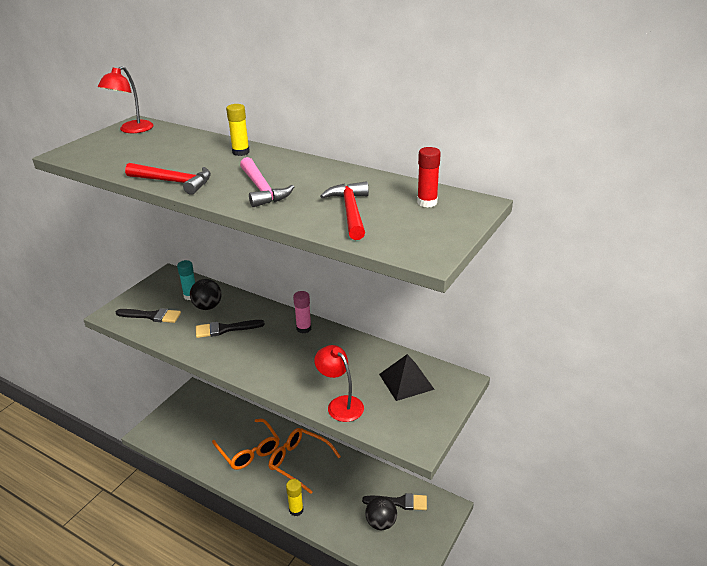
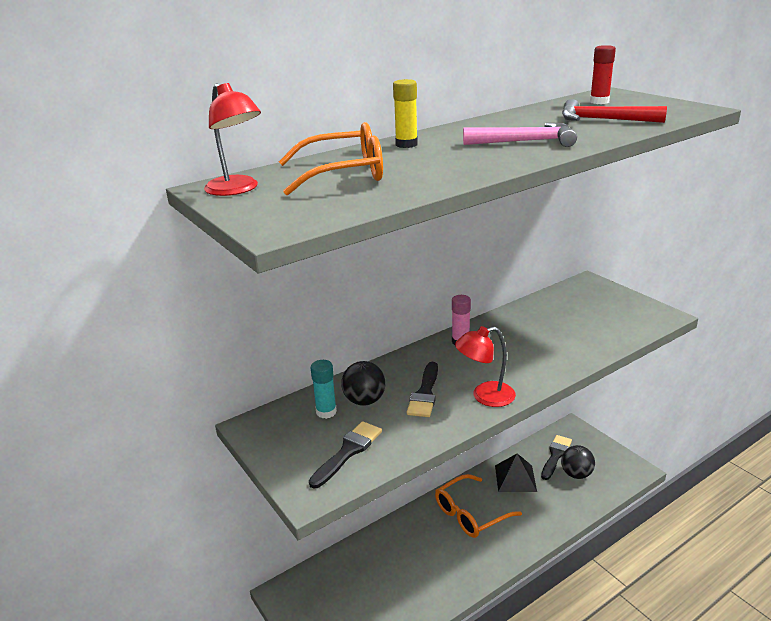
camera: 65 degrees left, 5 degrees down
red hammer [125,163,211,195] -> none
orange glasses [212,419,279,470] -> orange glasses moved to [279,122,383,196]
yellow glue stick [286,479,303,516] -> none
red lamp [314,345,364,422] -> red lamp moved to [455,326,516,407]
black pyramid [379,354,435,401] -> black pyramid moved to [495,454,537,492]

